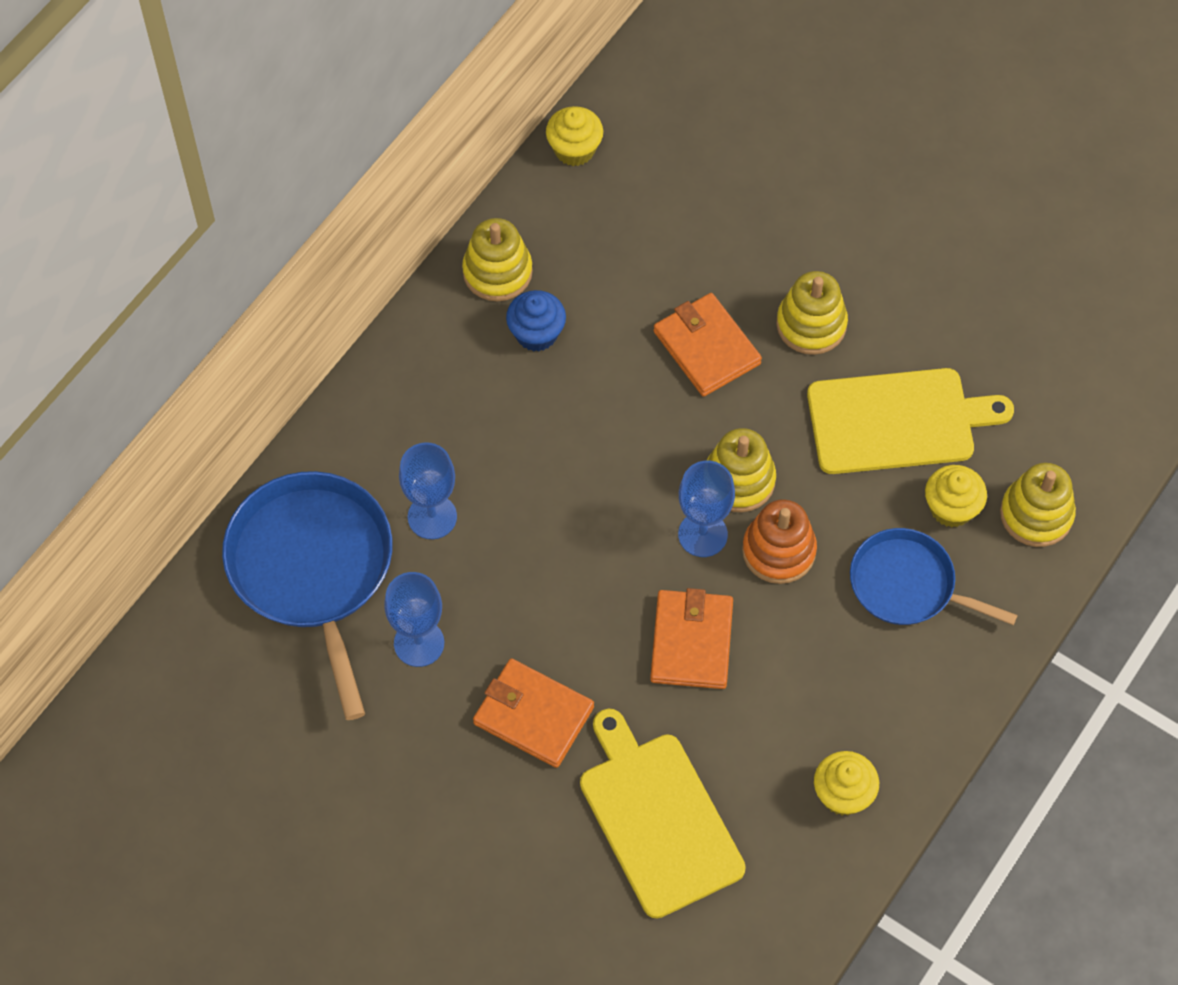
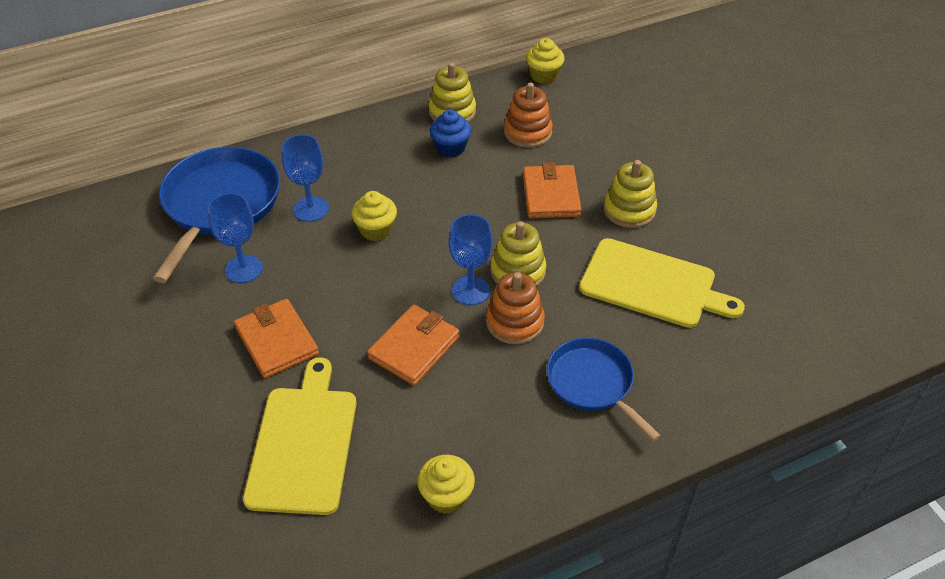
camera: 30 degrees right, 15 degrees down
yellow cupcake [925,465,987,528] -> yellow cupcake moved to [351,191,397,241]
yellow stacking toy [1000,463,1076,547] -> none
none -> orange stacking toy [504,83,553,148]

